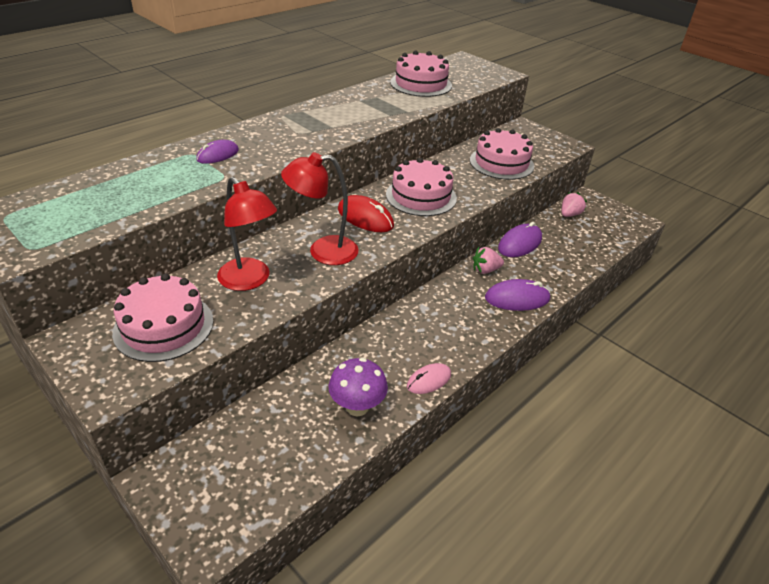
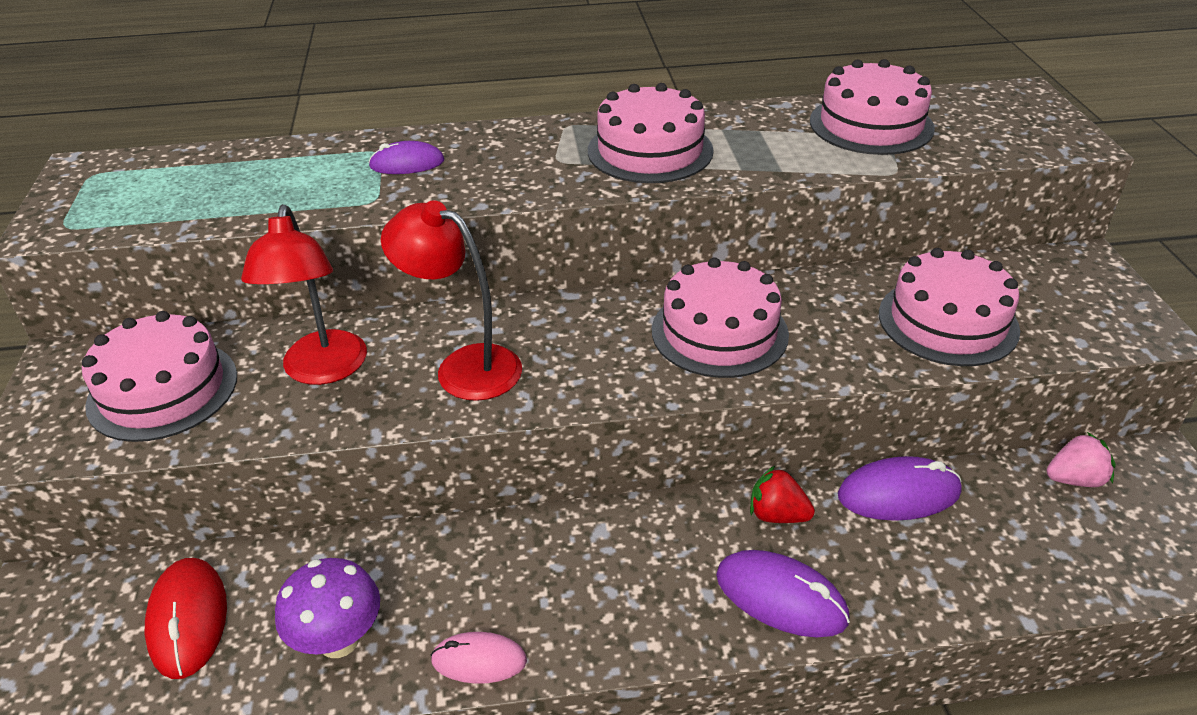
camera: 40 degrees right, 0 degrees up
red mouse [338,195,394,232] -> red mouse moved to [145,558,227,679]
pink strawberry [473,247,504,274] -> red strawberry [750,466,815,523]
none -> pink cake [588,83,714,183]

